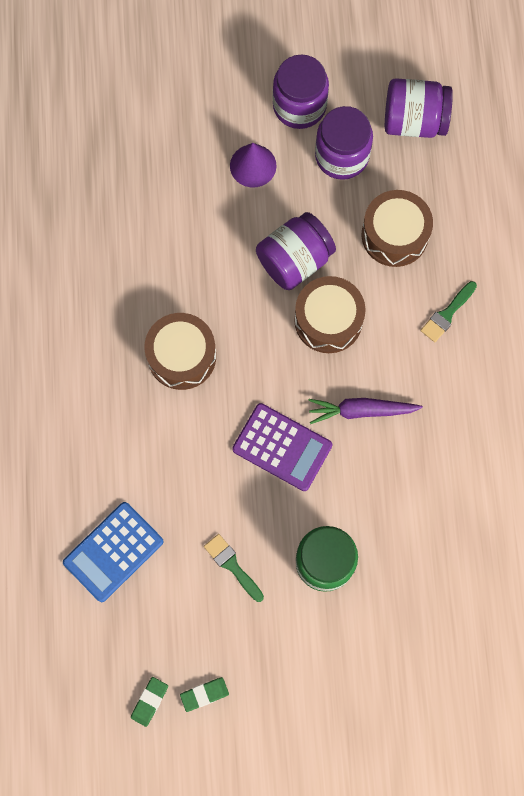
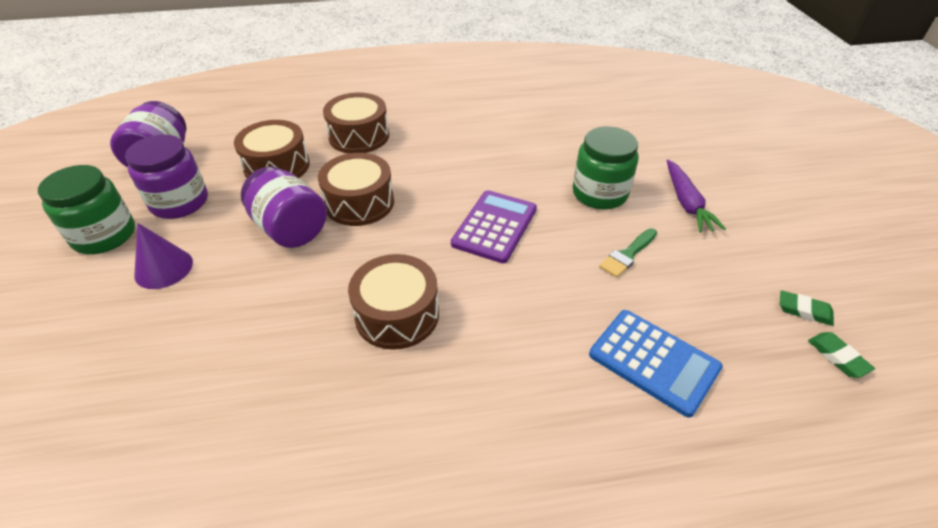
camera: 95 degrees left, 30 degrees down
green eraser [180,677,229,712] -> green eraser moved to [808,332,875,378]
purple jar [273,54,329,129] -> green jar [38,165,135,254]
purple carrot [308,398,423,424] -> purple carrot moved to [667,160,726,233]
green brush [420,281,477,342] -> brown drum [323,92,389,153]

